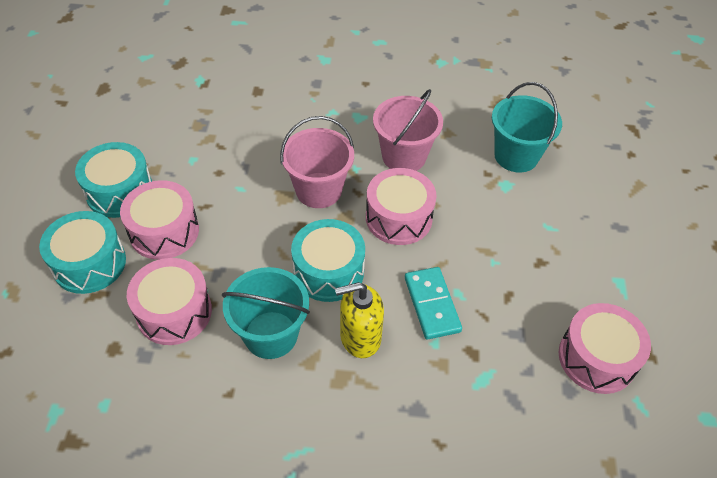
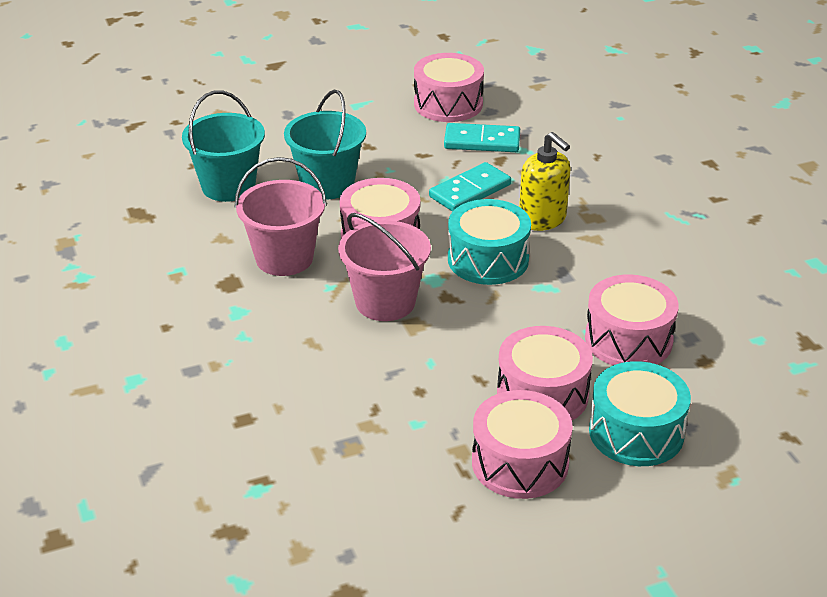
camera: 115 degrees left, 15 degrees down
turquoise drum [75,142,152,218] -> pink drum [472,390,573,499]
turquoise bucket [222,267,310,359] -> turquoise bucket moved to [284,90,366,199]
none -> turquoise domino [444,123,520,152]

